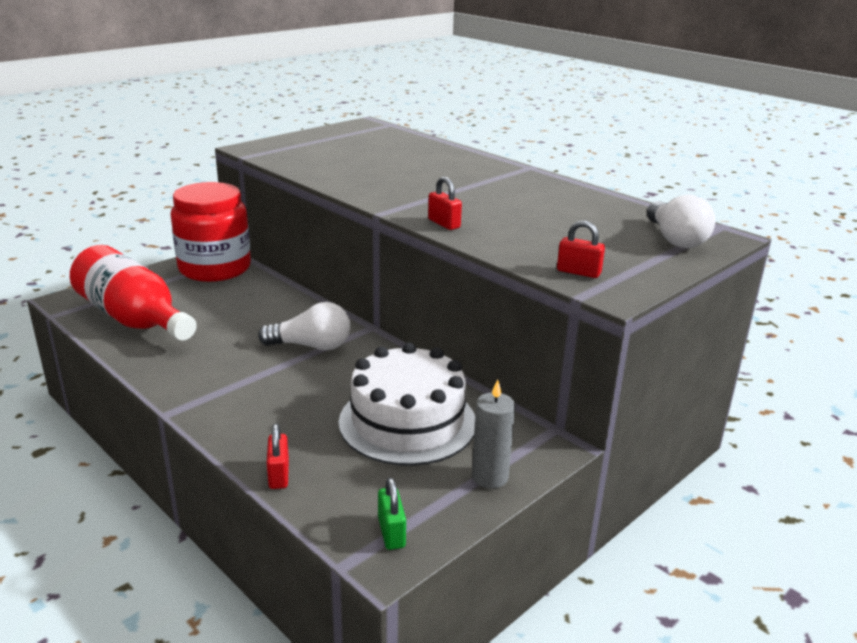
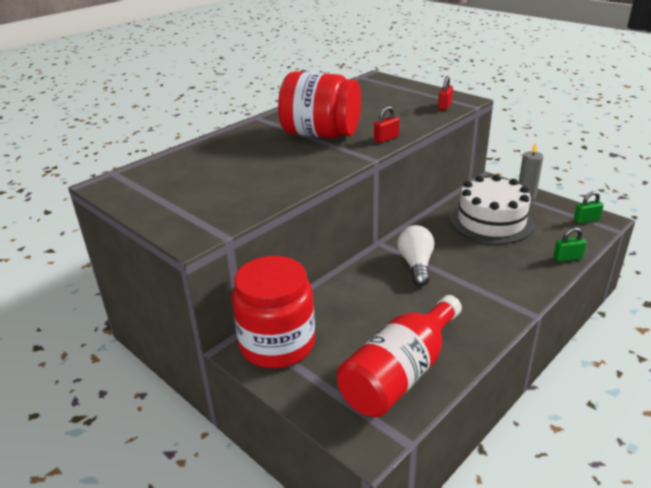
camera: 90 degrees left, 5 degrees up
red padlock [267,423,289,489] -> green padlock [553,227,587,262]
white light bulb [647,194,715,248] -> none
none -> red jar [278,71,361,138]

